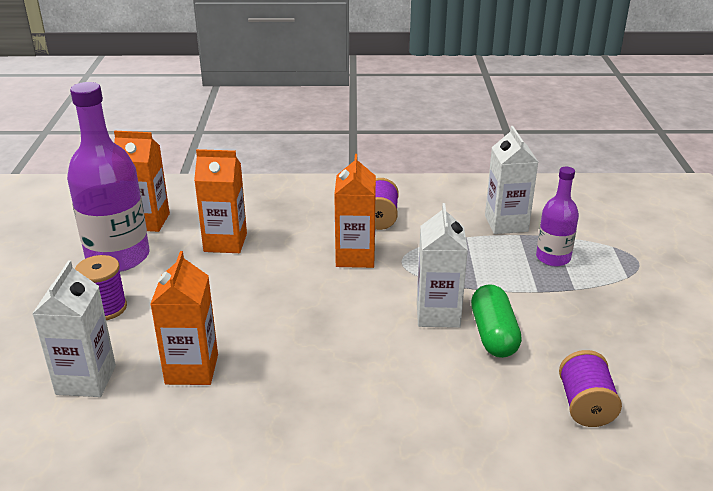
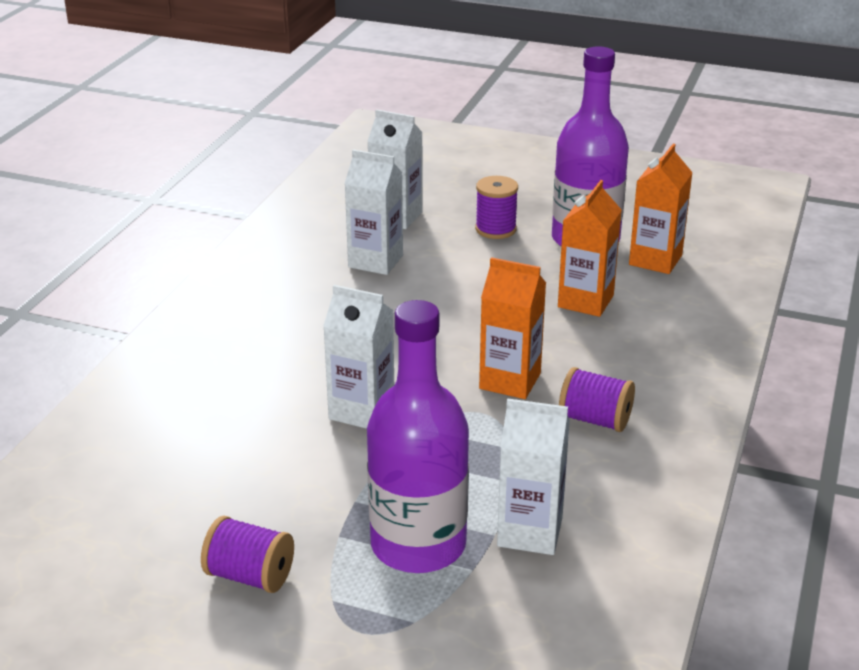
camera: 110 degrees right, 0 degrees up
orange carton [150,251,218,385] -> white carton [345,150,403,275]
green capsule [471,284,522,358] -> none
purple bottle [536,167,579,266] -> purple bottle [367,300,469,573], size x1.82
purple spool [559,350,622,427] -> purple spool moved to [201,516,294,593]

